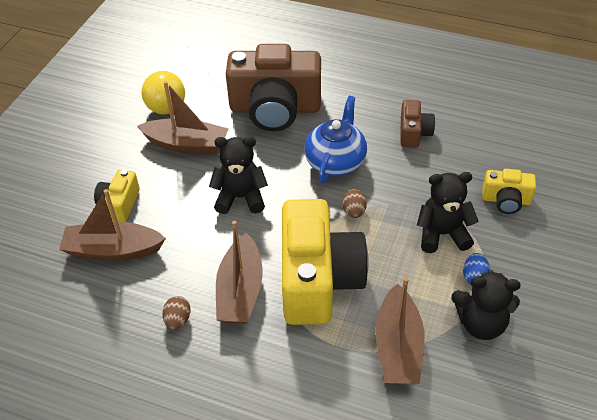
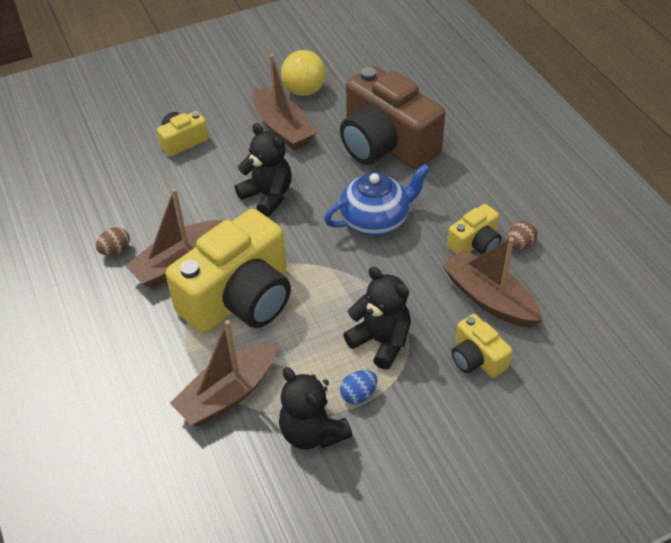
camera: 45 degrees right, 0 degrees up
brown boat [59,189,166,261] -> brown boat moved to [442,237,542,328]
brown egg [342,189,367,218] -> brown egg moved to [507,221,538,250]
brown camera [401,100,435,148] -> yellow camera [447,204,502,254]

